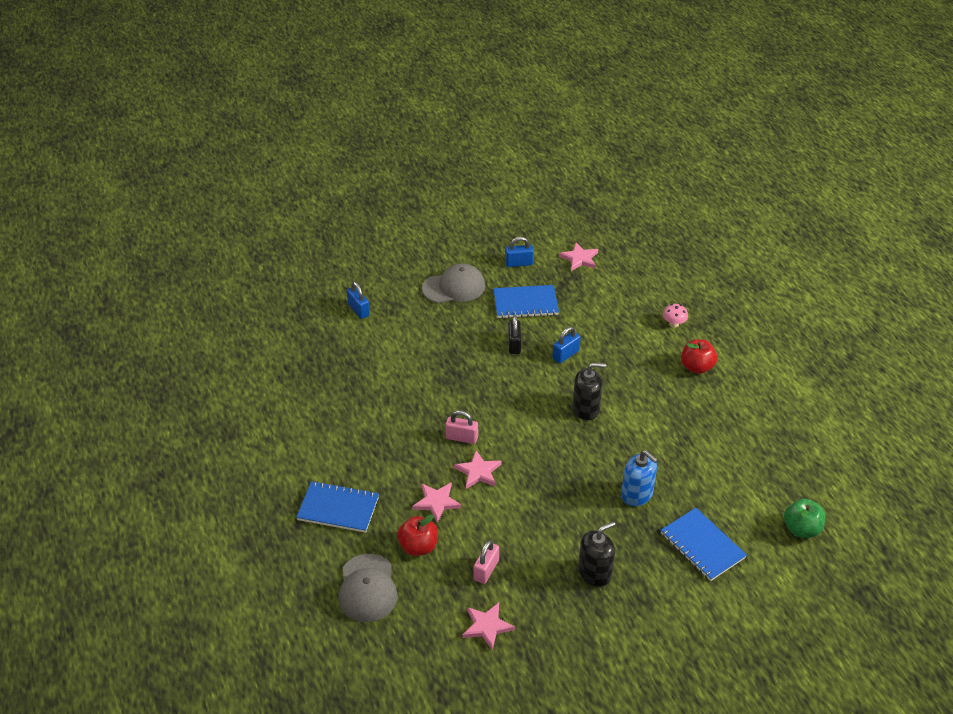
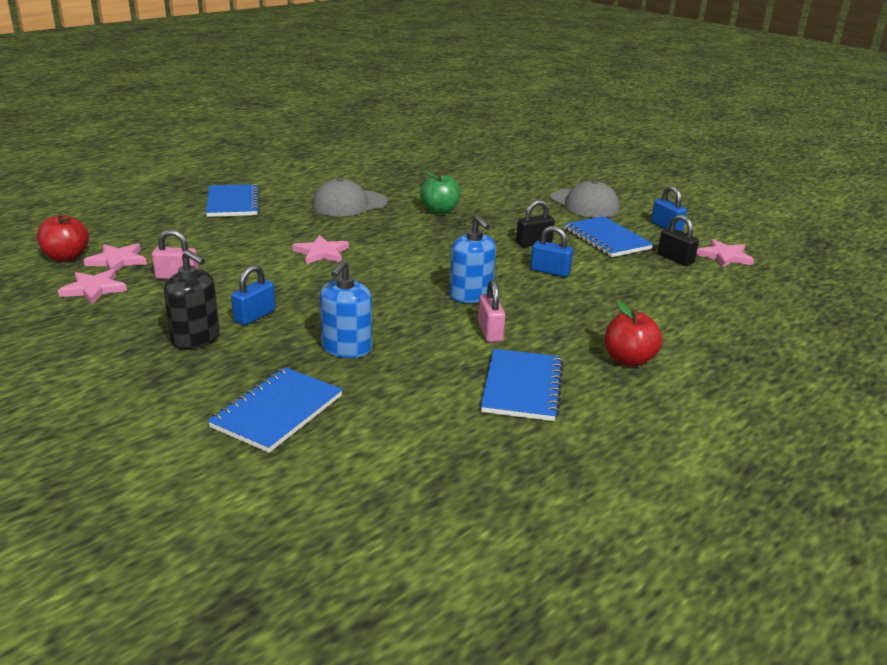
camera: 65 degrees right, 15 degrees down
grey cap [339,554,398,622] -> grey cap moved to [312,178,388,216]
blue padlock [347,282,370,319] -> blue padlock moved to [231,265,275,325]
red apple [397,514,438,556] -> red apple moved to [37,213,89,262]
pink star [412,483,462,523] -> pink star moved to [84,243,147,272]
pink padlock [445,410,478,444] -> pink padlock moved to [478,280,505,342]
black soap dispenser [573,363,606,420] -> blue soap dispenser [449,215,496,303]
pink mushroom [663,304,688,328] -> none
green apple [784,499,825,538] -> green apple moved to [420,170,461,214]
none -> blue notebook [481,349,563,421]
none -> black padlock [658,214,699,266]

